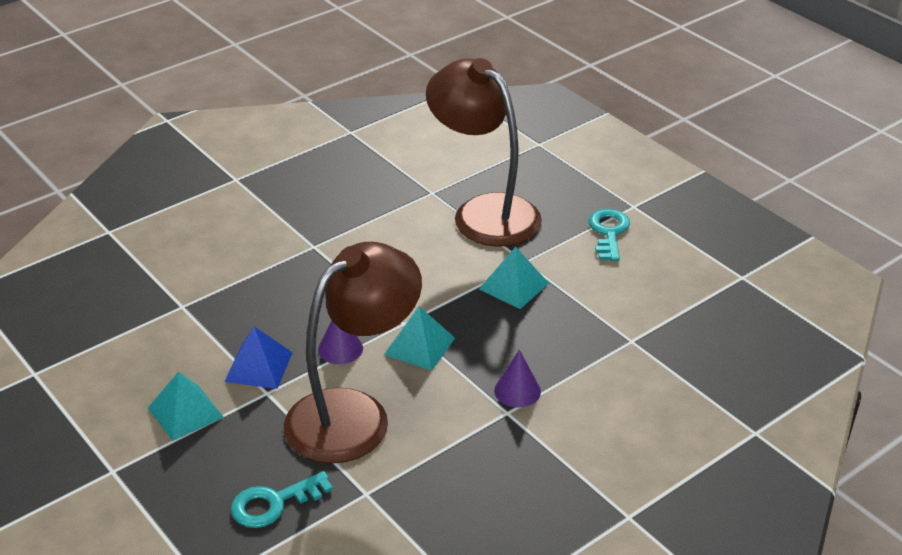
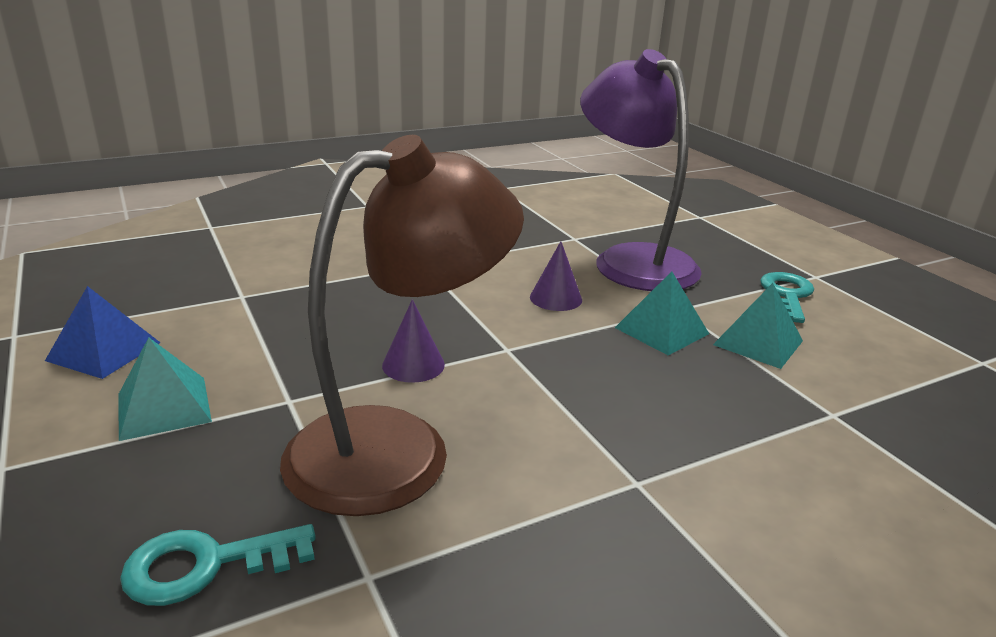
camera: 10 degrees right, 10 degrees down
blue pyramid [224,327,293,389] -> blue pyramid moved to [45,286,161,379]
turquoise pyramid [384,306,455,371] -> turquoise pyramid moved to [713,283,803,369]
brown lamp [426,58,542,247] -> purple lamp [580,49,702,291]
purple cone [494,350,541,407] -> purple cone moved to [530,241,582,311]

